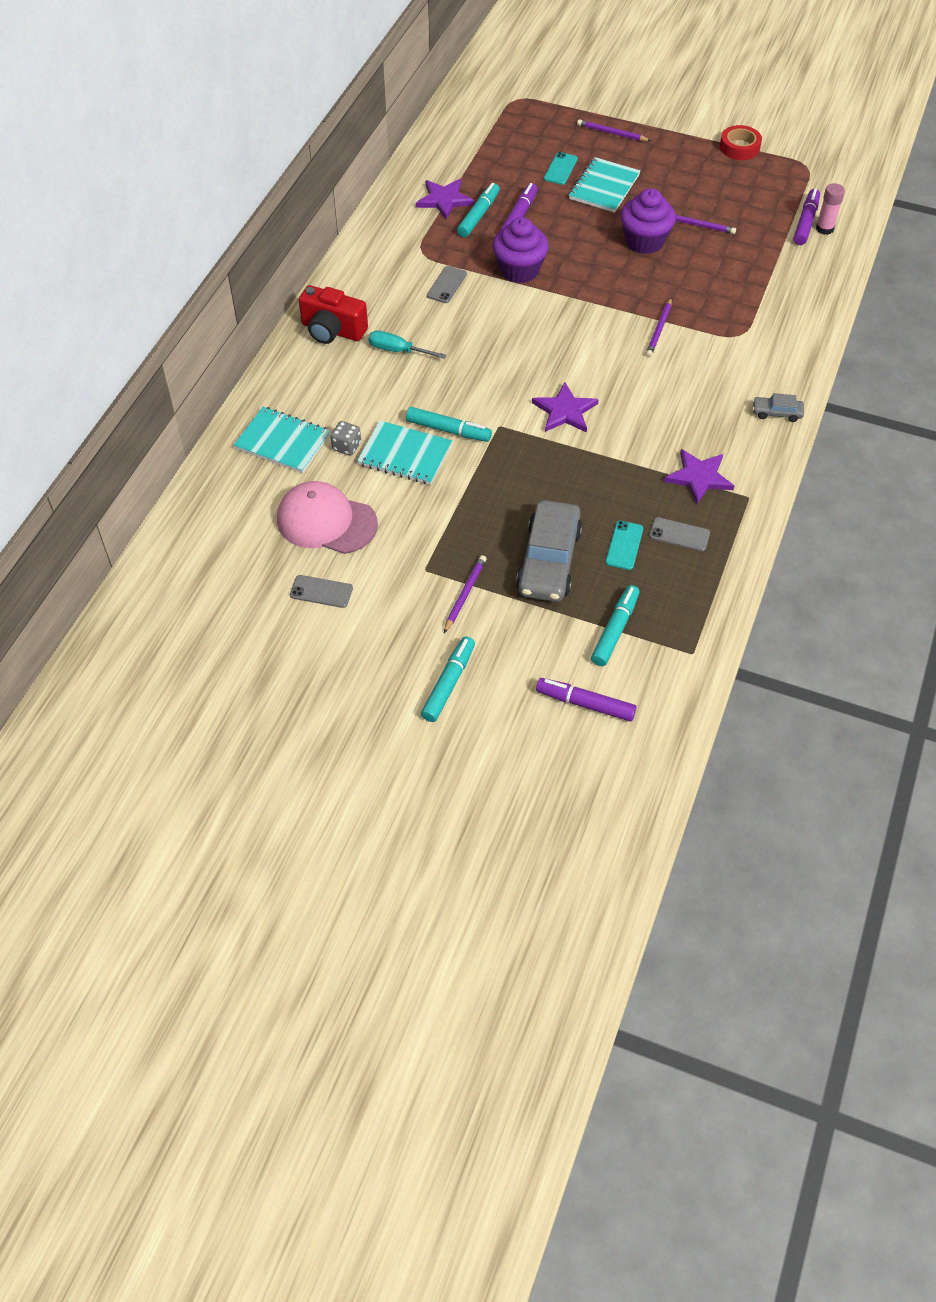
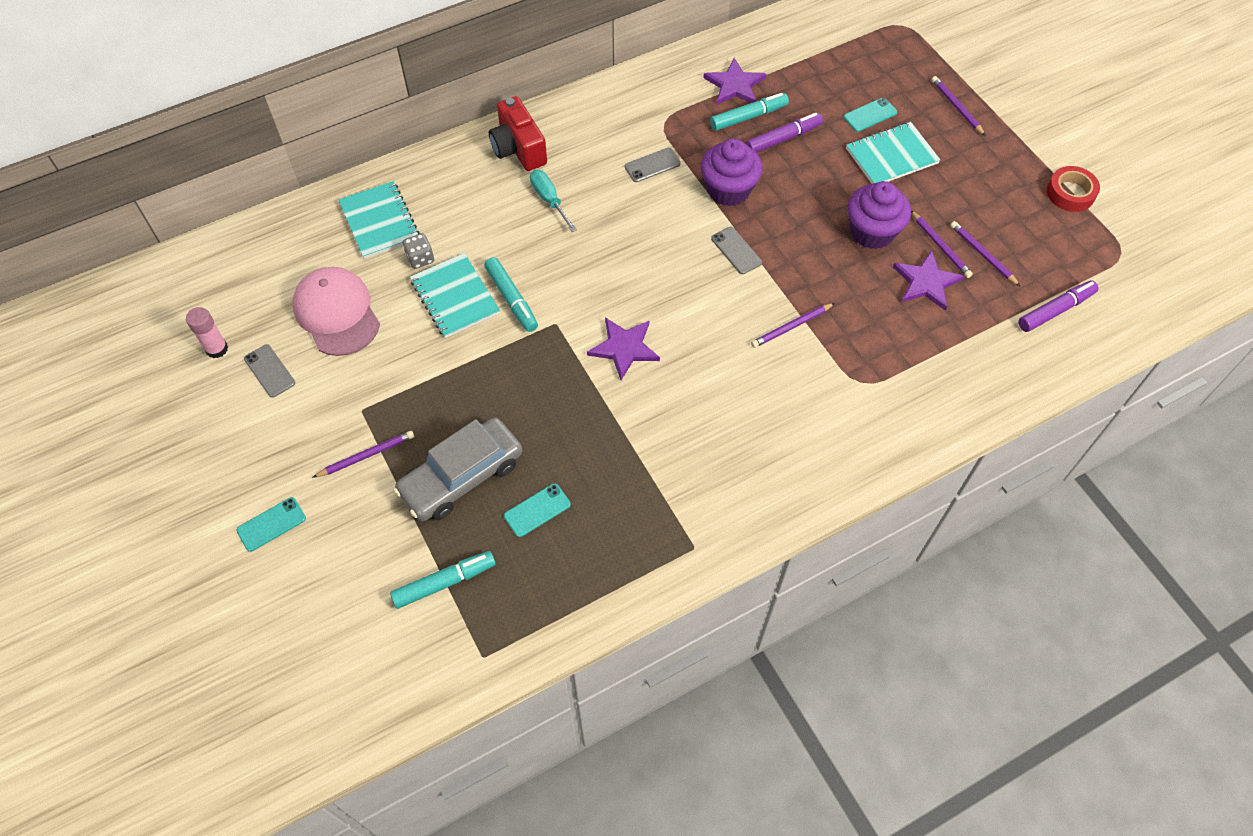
camera: 40 degrees right, 5 degrees up
turquoise marker [421,636,475,722] -> turquoise phone [236,497,306,552]
purple marker [536,678,637,722] -> none
grey phone [649,517,710,551] -> grey phone moved to [711,227,762,274]
purple star [664,449,734,504] -> purple star moved to [893,250,964,311]
grey car [753,393,804,422] -> none
pink glue stick [816,183,845,235] -> pink glue stick moved to [186,307,228,358]
none -> purple pencil [950,221,1020,286]

